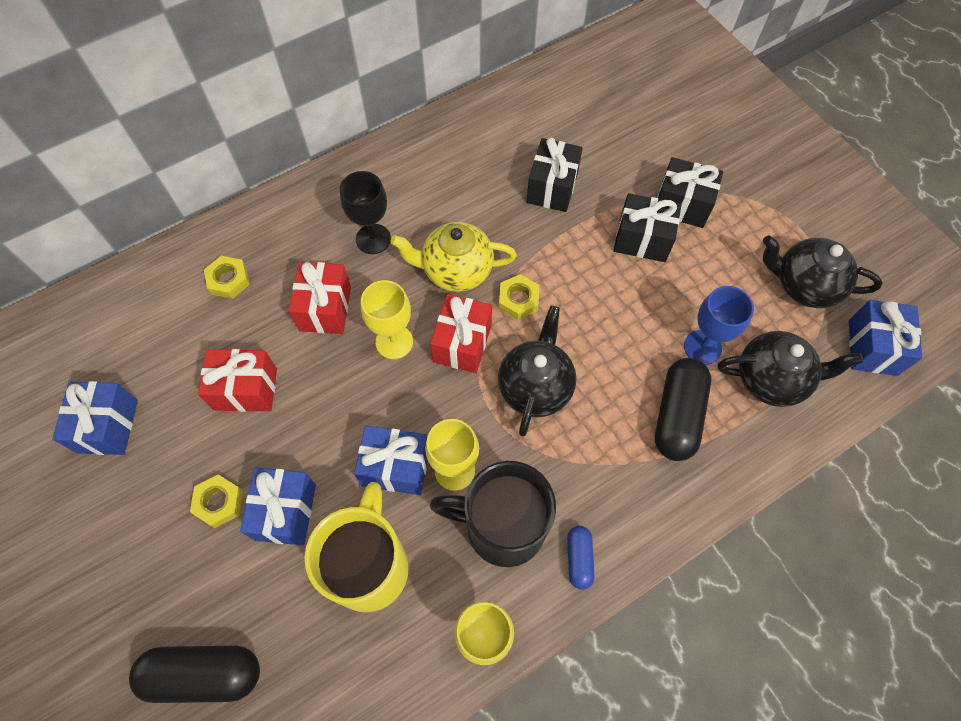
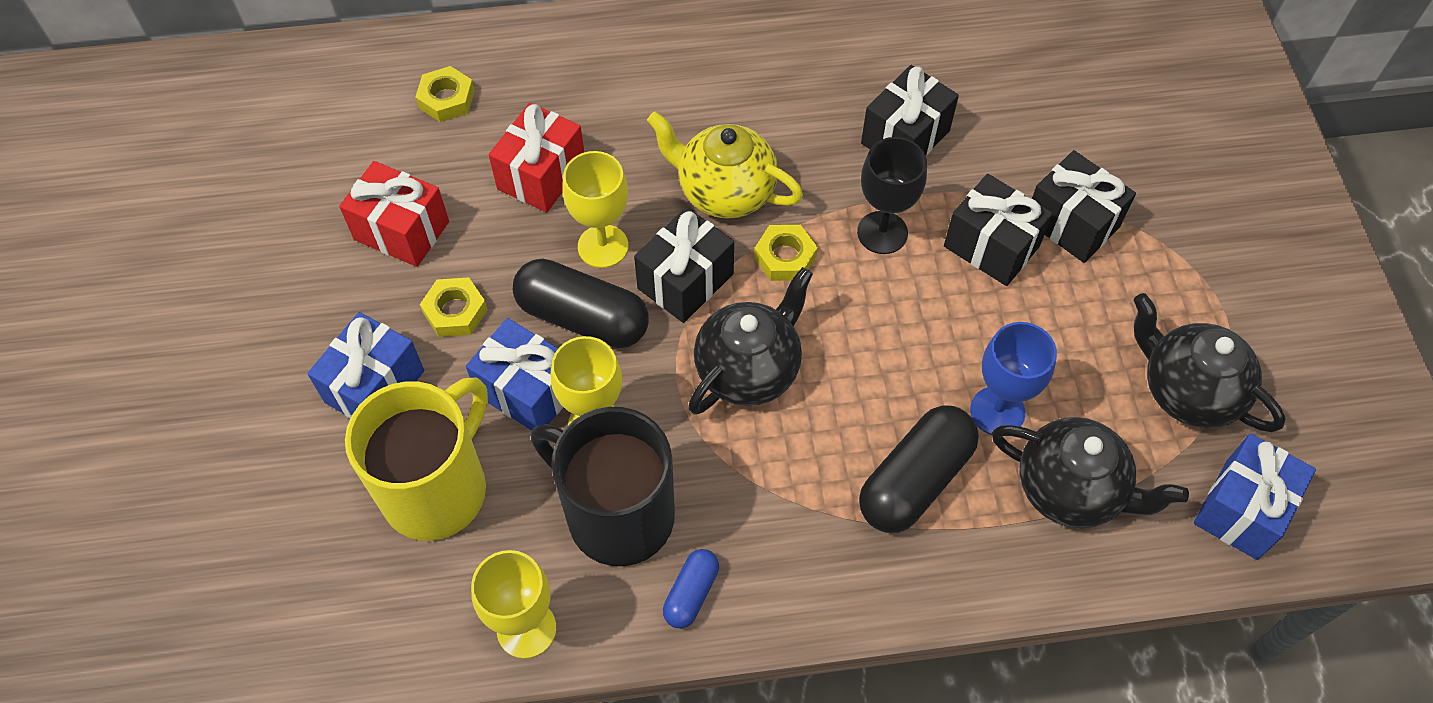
camera: 25 degrees right, 5 degrees down
blue gift [52,381,138,455] -> none
black capsule [129,646,260,703] -> black capsule moved to [513,259,649,348]
yellow nut [190,475,243,528] -> yellow nut moved to [420,277,488,337]
black goblet [340,171,391,254] -> black goblet moved to [857,137,927,254]
red gift [430,294,492,373] -> black gift [634,207,734,323]

